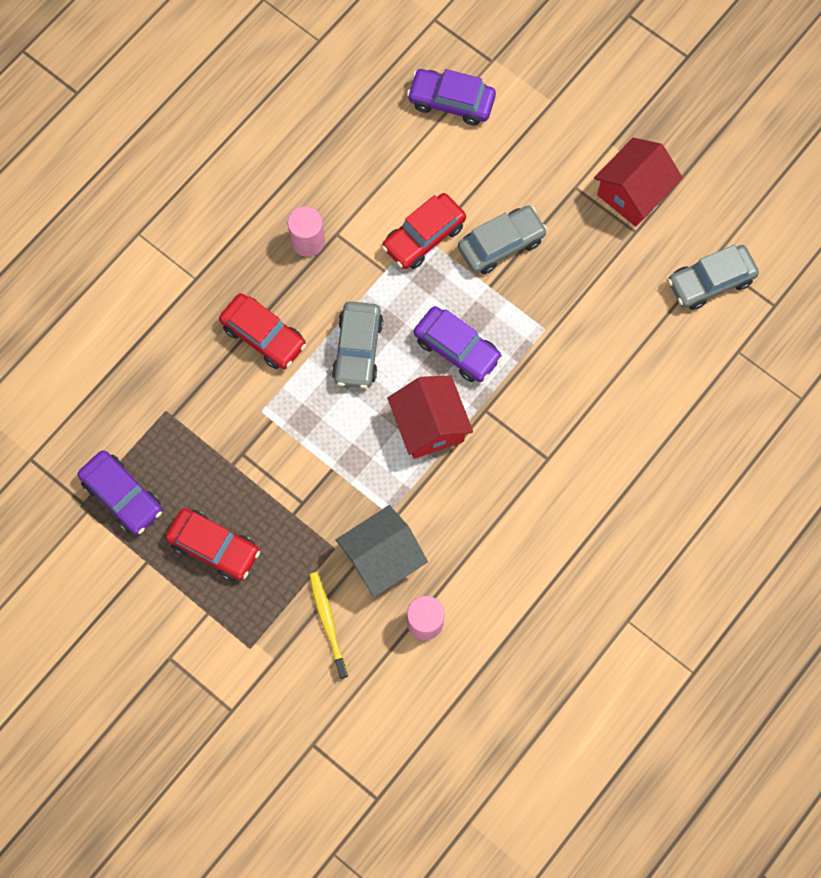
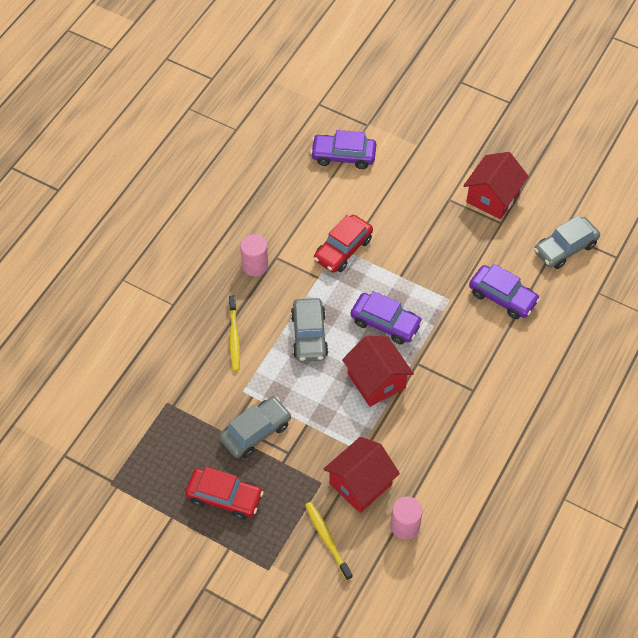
camera: 10 degrees left, 15 degrees down
purple car [78,450,162,535] -> purple car moved to [469,264,540,319]
red car [219,293,306,369] -> yellow toothbrush [229,296,240,371]
grey house [336,505,428,597] -> red house [324,437,400,513]
grey car [458,206,547,274] -> grey car moved to [219,397,292,458]

